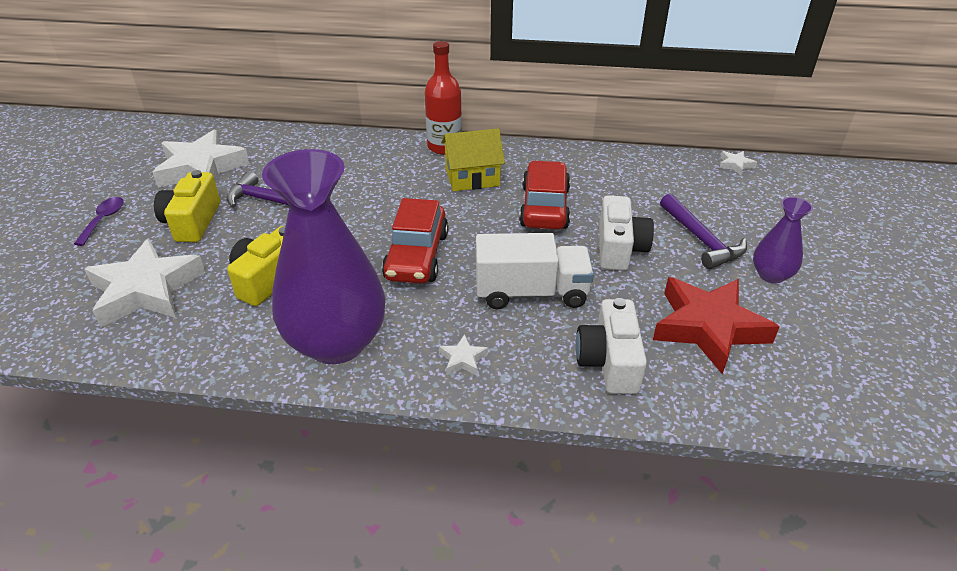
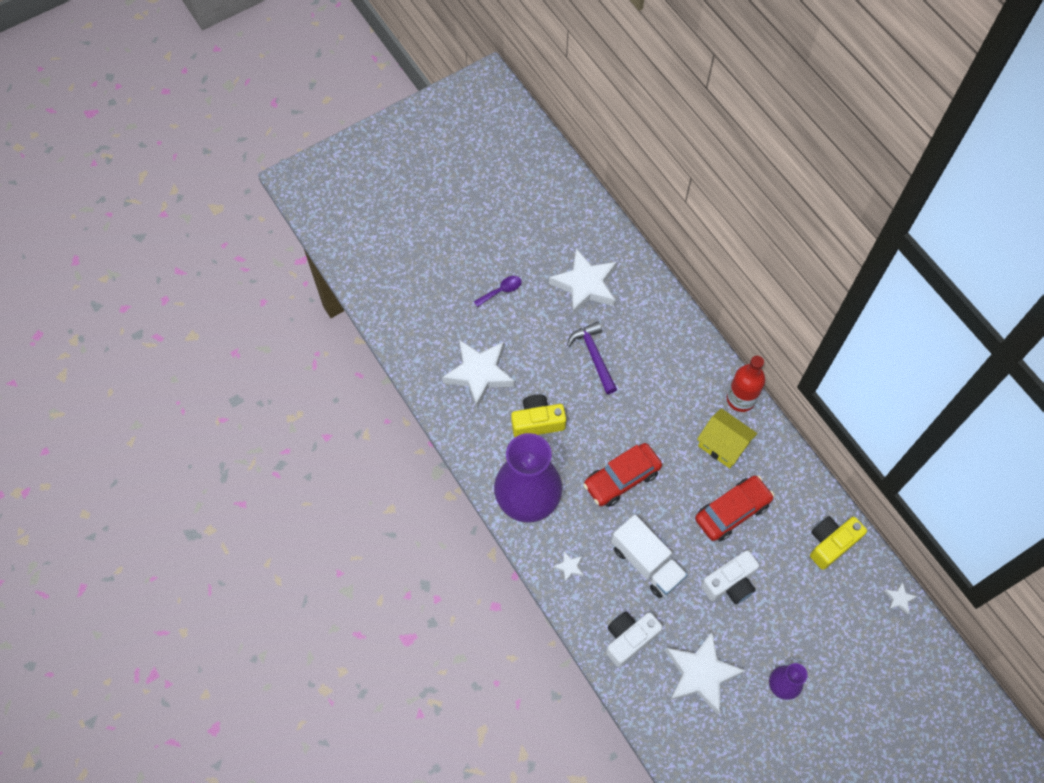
camera: 50 degrees right, 25 degrees up
yellow camera [154,170,220,242] -> yellow camera moved to [810,516,867,570]
red star [653,277,780,374] -> white star [665,631,745,715]
purple hammer [660,194,747,269] -> none

